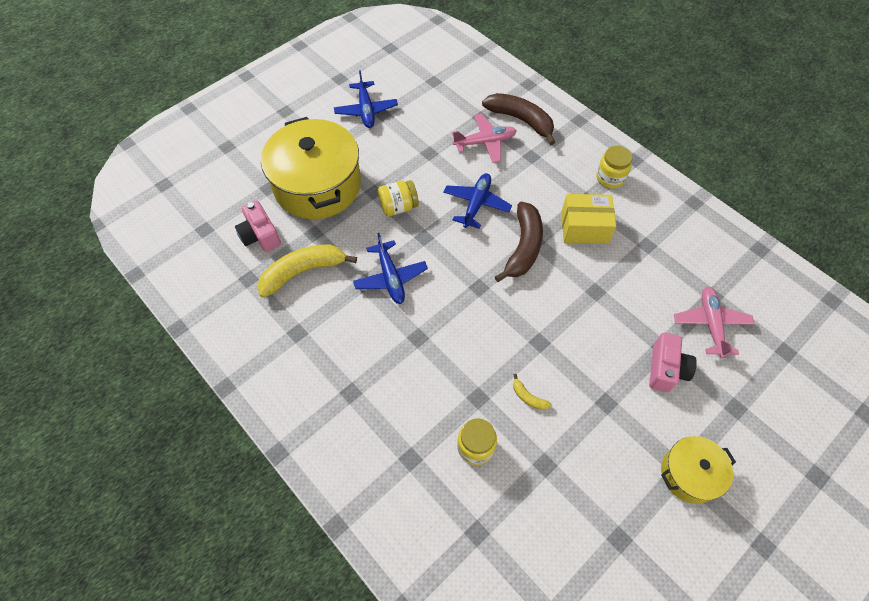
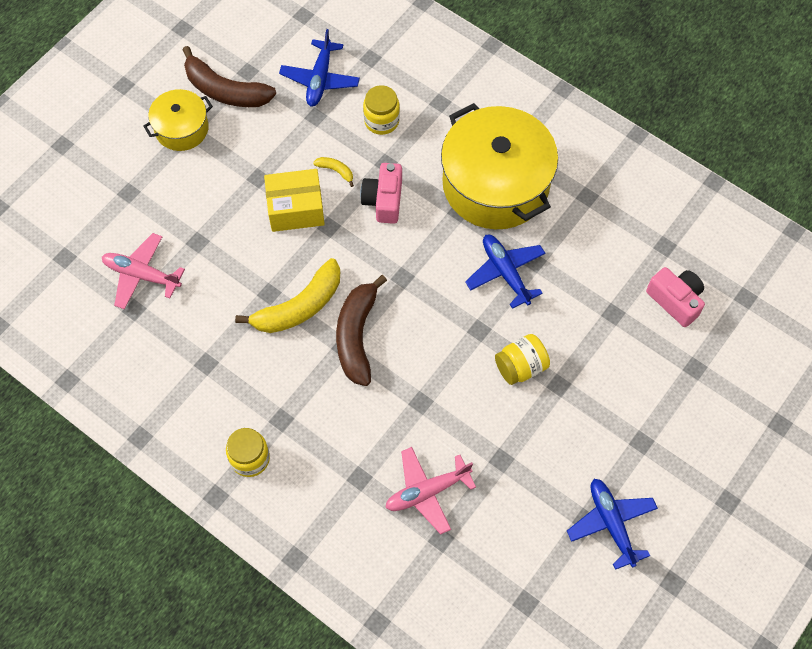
camera: 170 degrees right, 5 degrees up
yellow banana [258,244,357,298] -> yellow banana moved to [235,258,340,333]
yellow pot [261,117,361,219] -> yellow pot moved to [441,103,558,229]
blue plane [443,173,512,229] -> blue plane moved to [279,29,360,107]
brown banana [482,93,555,145] -> brown banana moved to [182,46,276,107]
yellow box [561,194,616,244] -> yellow box moved to [264,169,325,232]
pink camera [649,333,697,392] -> pink camera moved to [360,163,402,224]
pink plane [674,287,754,358] -> pink plane turned 120 degrees clockwise [102,233,185,309]

